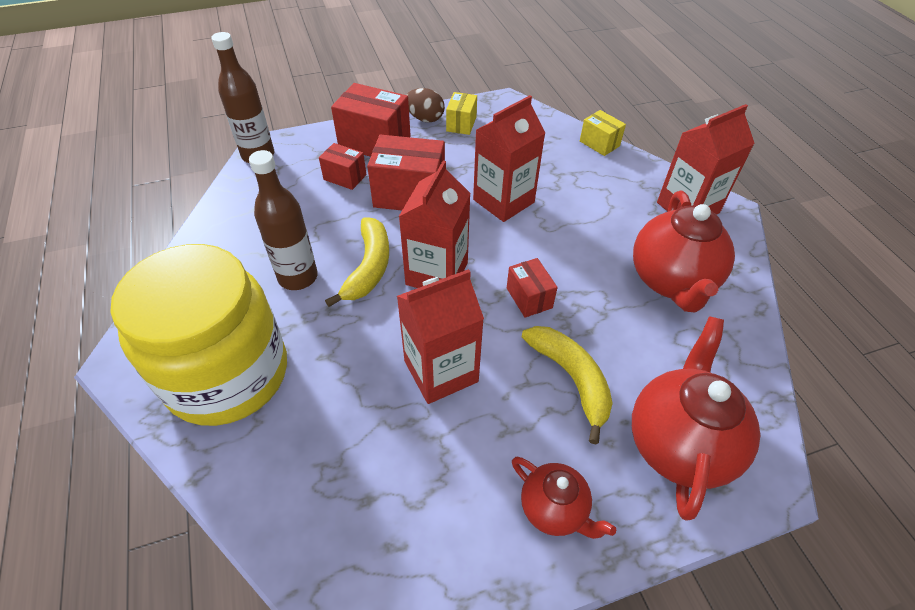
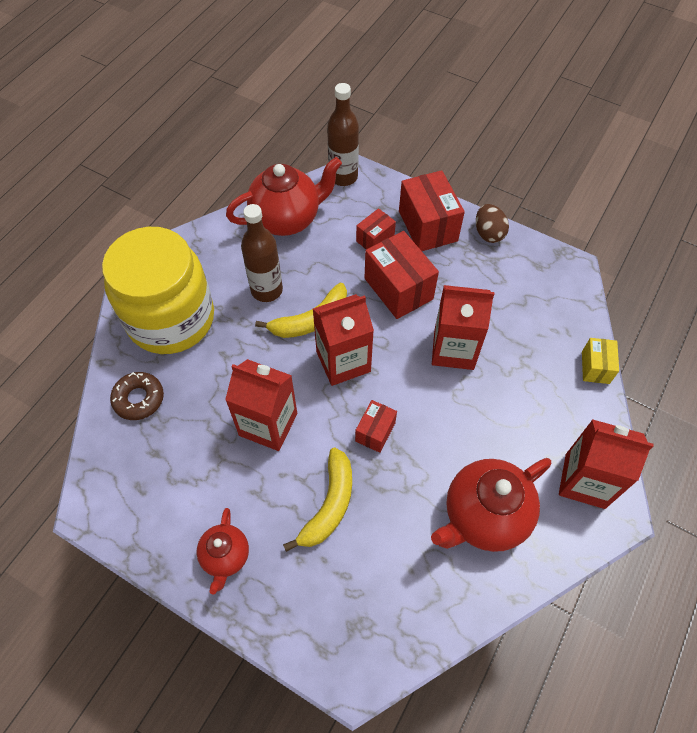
camera: 50 degrees right, 10 degrees up
red box [319,143,367,190] -> red box turned 60 degrees clockwise [356,208,396,249]
yellow box [446,92,477,135] -> none
red teapot [632,316,761,521] -> red teapot moved to [226,157,342,236]
none -> brown donut [110,372,164,420]

